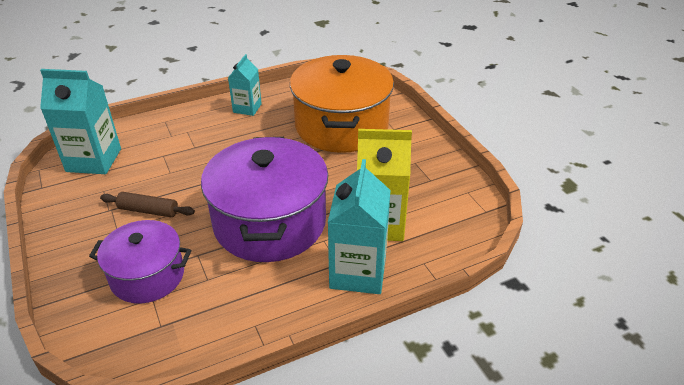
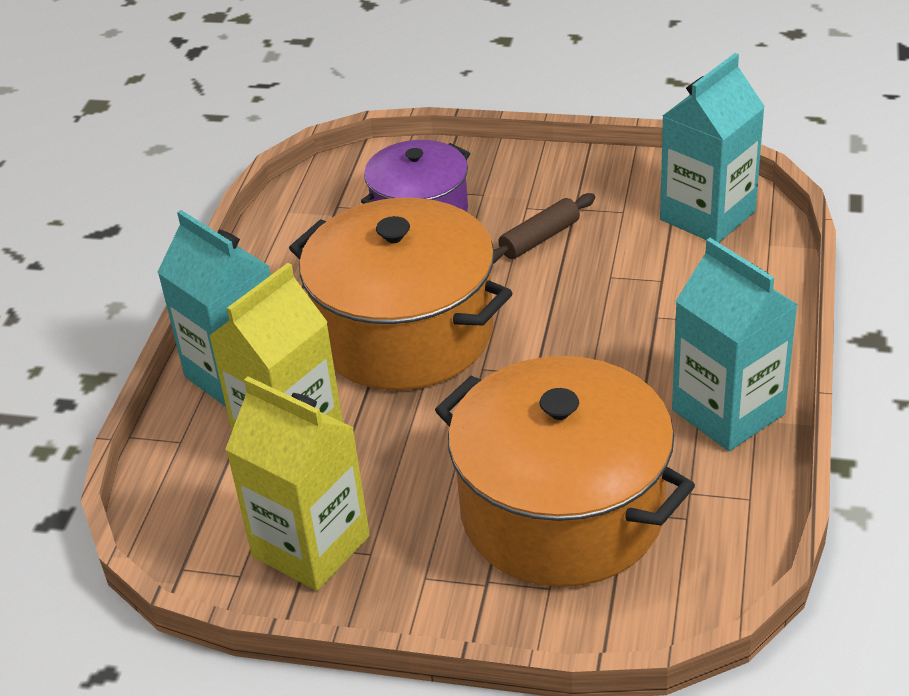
camera: 130 degrees right, 0 degrees up
purple pot [201,137,328,262] -> orange pot [289,198,512,390]
turquoise carton [228,54,262,116] -> turquoise carton [672,238,798,451], size x1.69
none -> yellow carton [225,376,370,591]

